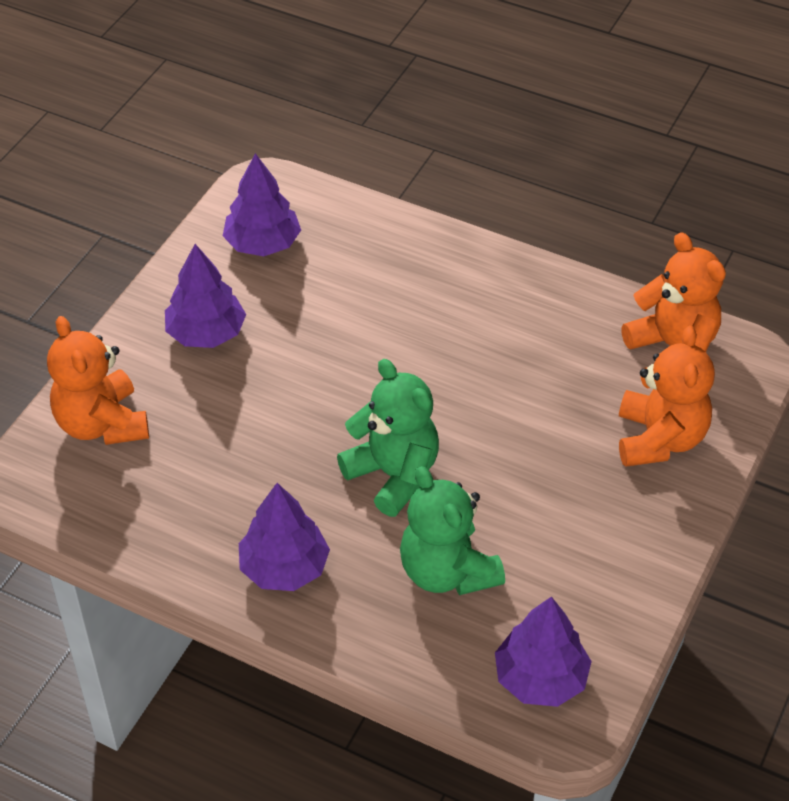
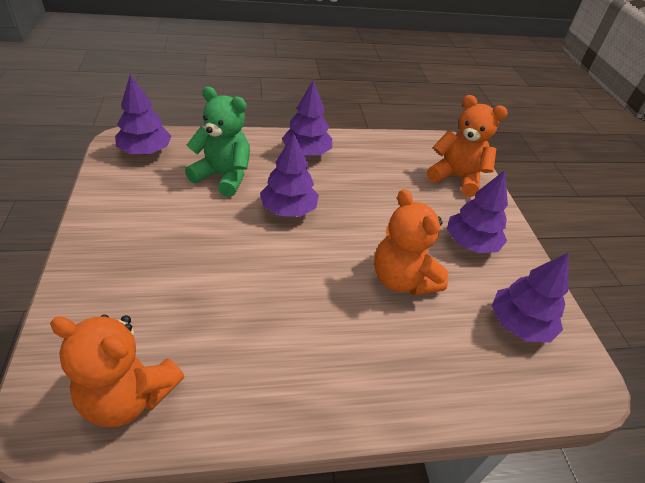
camera: 140 degrees right, 5 degrees down
green teddy bear [337,359,439,517] -> purple tree [260,133,319,217]
orange teddy bear [619,326,715,467] -> orange teddy bear moved to [374,189,448,296]

